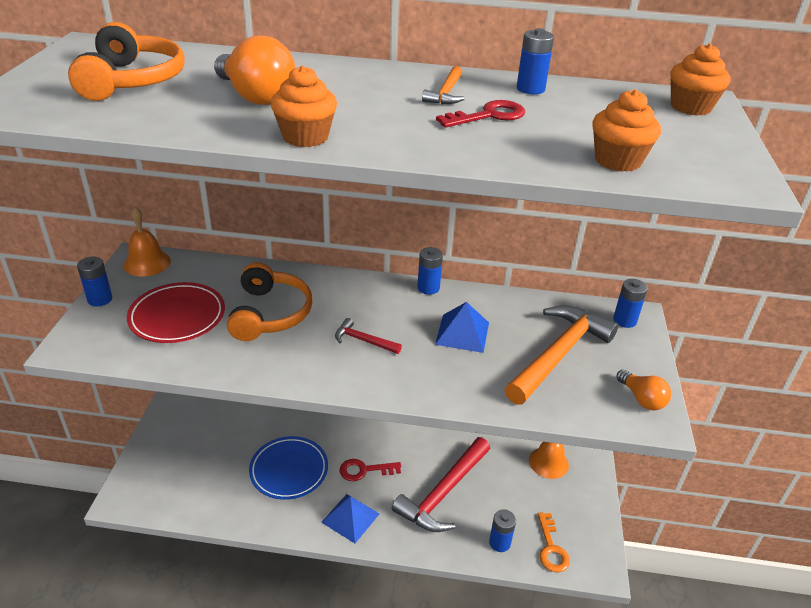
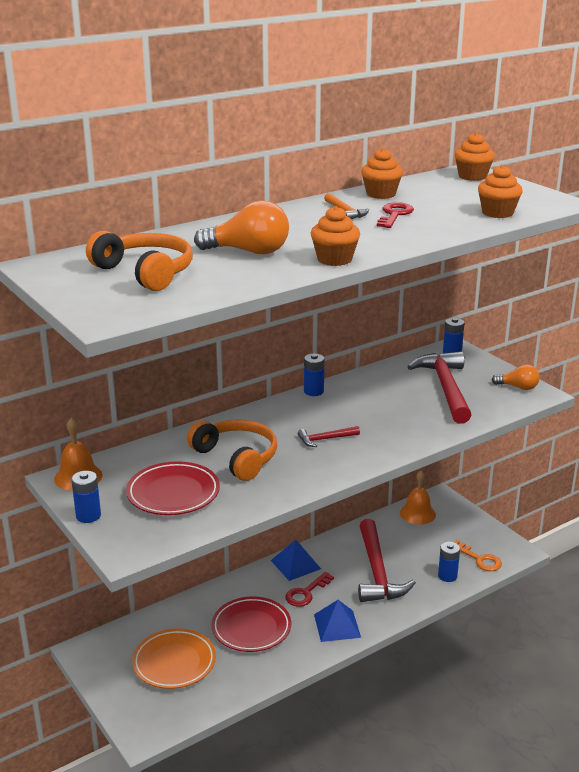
camera: 40 degrees left, 10 degrees down
blue plate [249,436,328,500] -> red plate [211,597,291,652]
blue pyramid [435,302,489,353] -> blue pyramid moved to [271,540,321,581]
orange hammer [505,305,618,405] -> red hammer [408,351,472,424]
blue battery [517,28,554,94] -> orange cupcake [361,148,403,199]
none -> orange plate [132,628,216,689]

